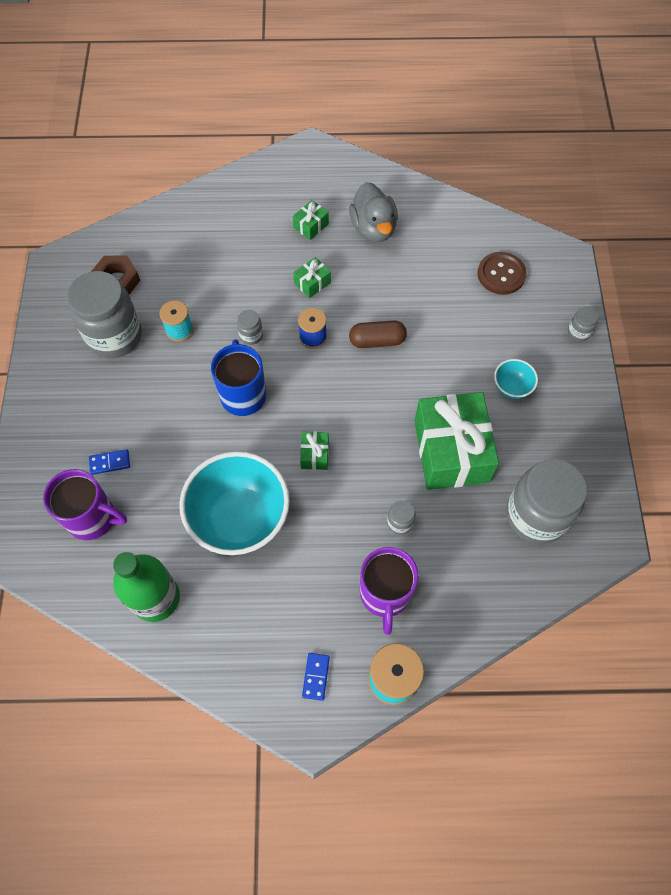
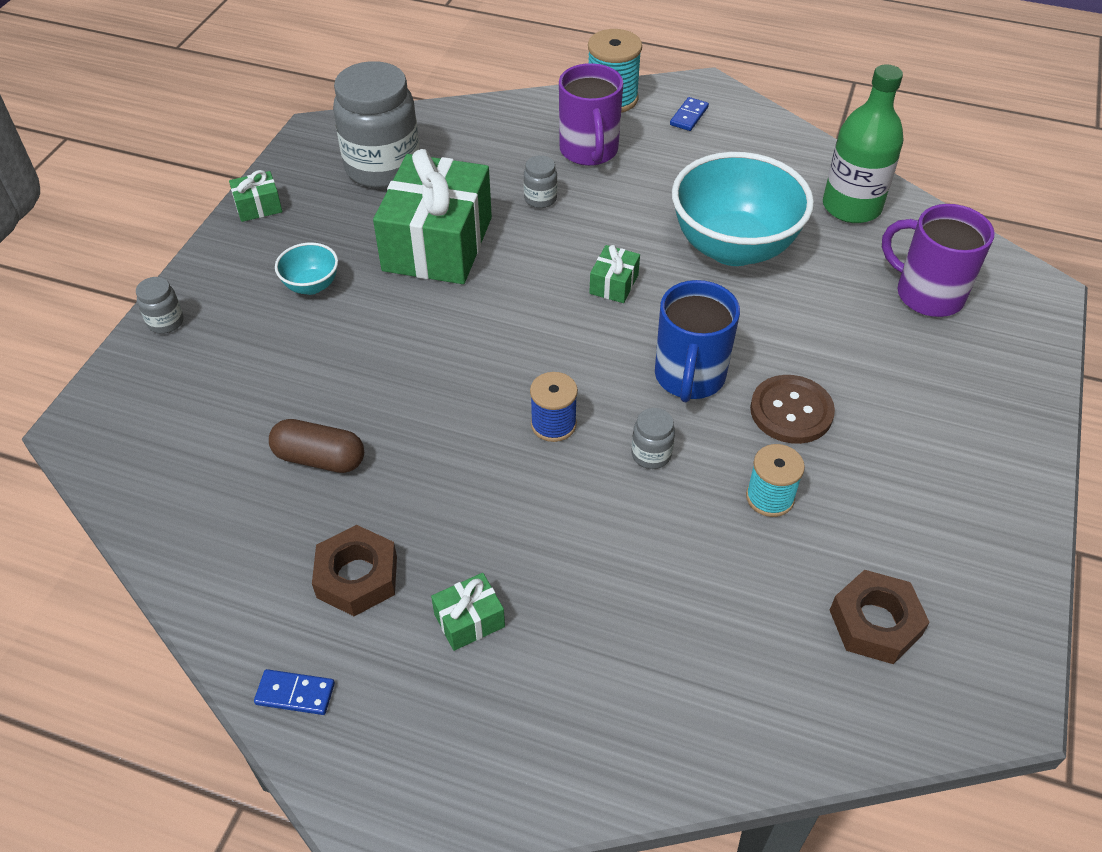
camera: 160 degrees left, 15 degrees down
grey jar [67,271,142,358] -> none
blue domino [89,449,130,475] -> blue domino moved to [254,669,335,715]
green gift [293,257,331,298] -> green gift moved to [229,170,282,222]
grey duck [349,182,398,242] -> brown nut [312,525,397,616]
brown capsule [349,320,407,348] -> brown capsule moved to [269,419,364,473]
purple mug [360,547,419,635] -> purple mug turned 150 degrees clockwise [559,63,623,166]
brown button [477,252,527,295] -> brown button moved to [750,375,835,444]

